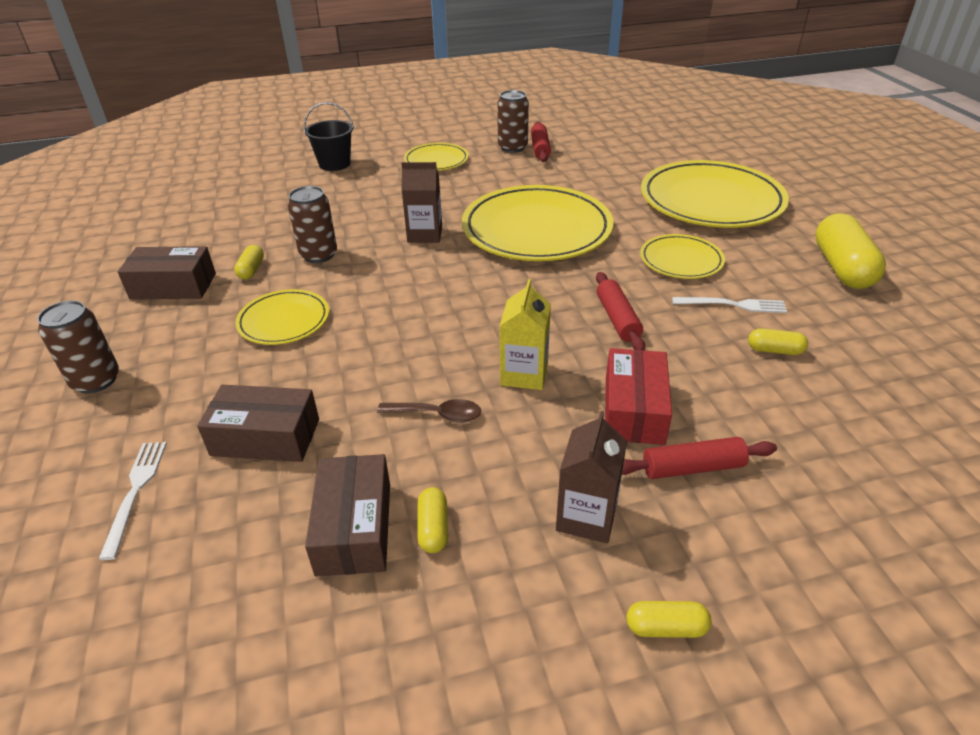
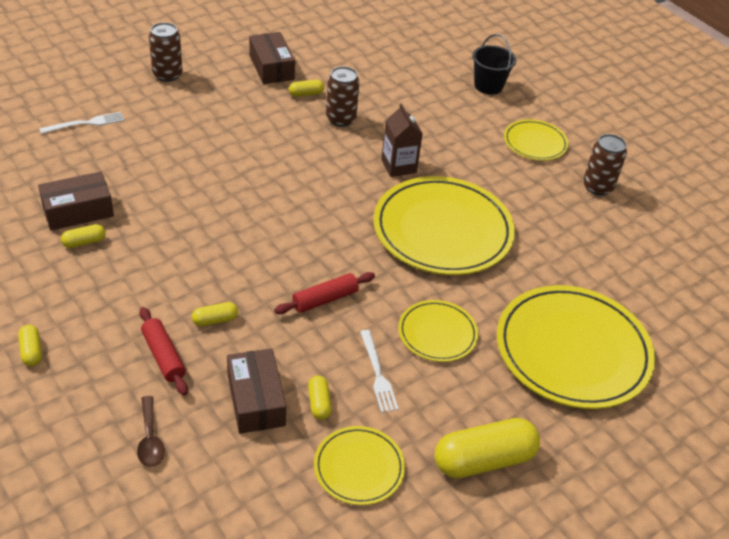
camera: 65 degrees right, 5 degrees up
brown box [197,385,319,462] -> brown box moved to [227,348,286,434]
yellow plate [235,289,329,345] -> yellow plate moved to [314,426,405,505]
brown spoon [377,399,481,422] -> brown spoon moved to [137,396,165,467]
yellow carton [500,279,551,390] -> none
red rolling pin [531,122,551,162] -> none
brown carton [556,411,627,543] -> none
red box [605,348,672,445] -> yellow capsule [192,302,238,326]

